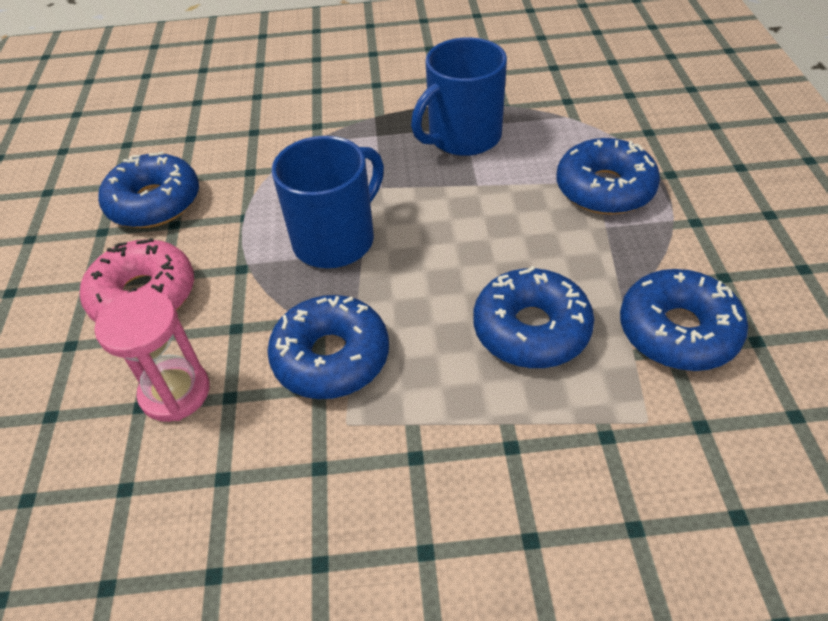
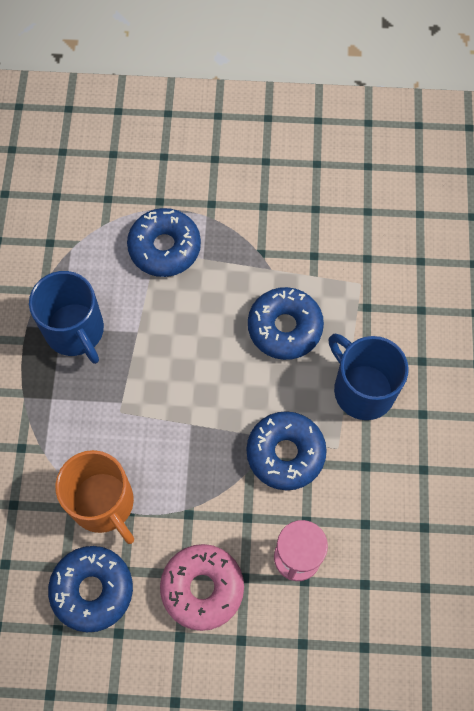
camera: 85 degrees left, 20 degrees up
blue mug [272,136,384,268] -> blue mug moved to [329,334,409,420]
blue donut [620,269,748,371] -> none
none -> orange mug [55,450,134,544]

